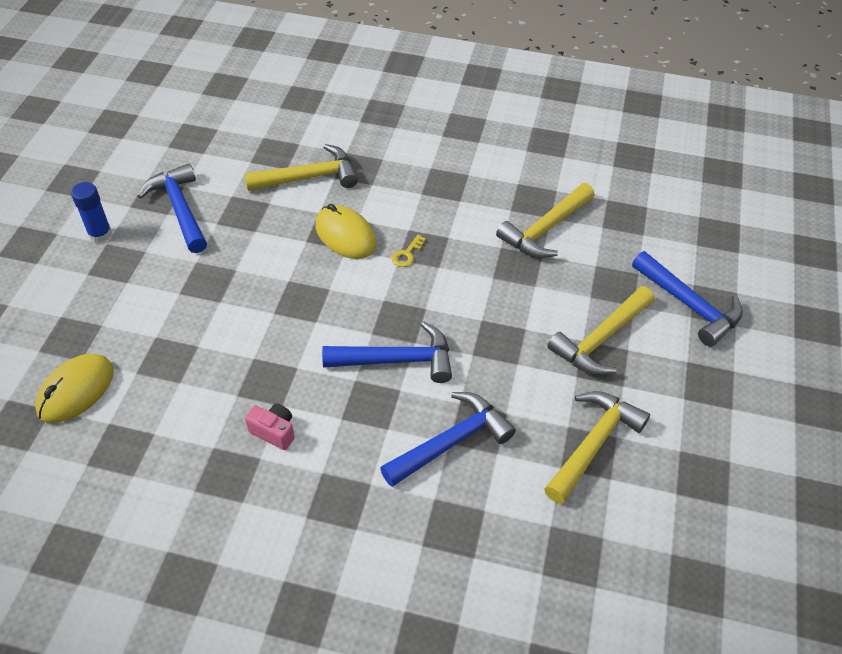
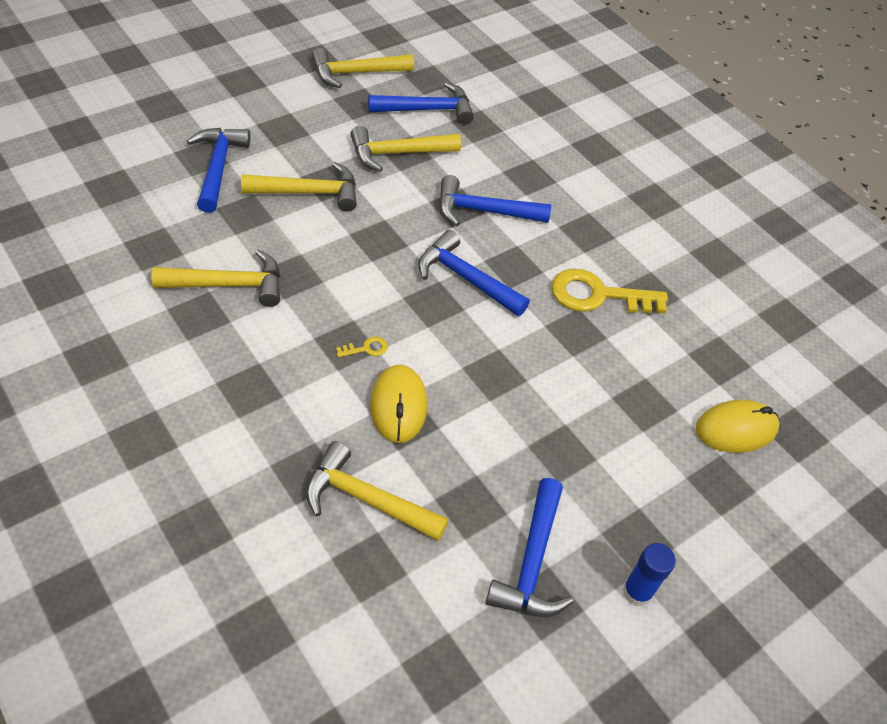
camera: 145 degrees left, 0 degrees up
pink camera [245,403,295,450] -> yellow key [551,268,668,313]
none -> yellow hammer [311,48,414,88]
none -> blue hammer [368,82,474,125]

